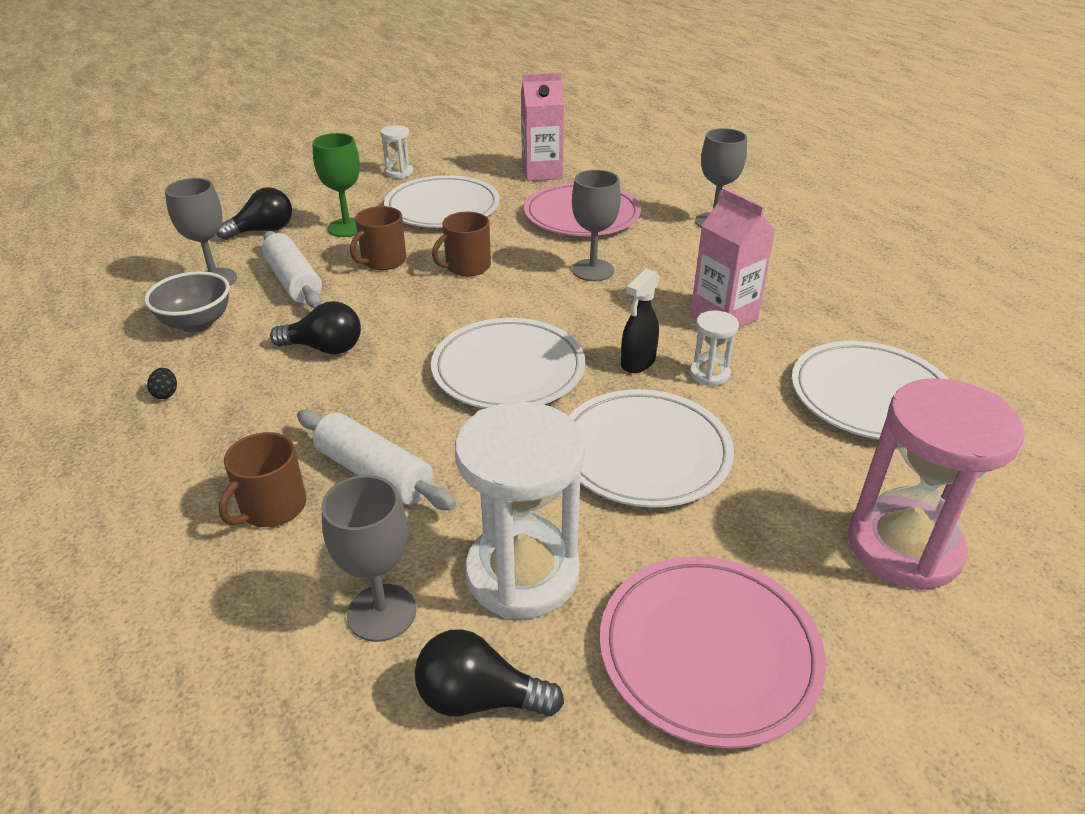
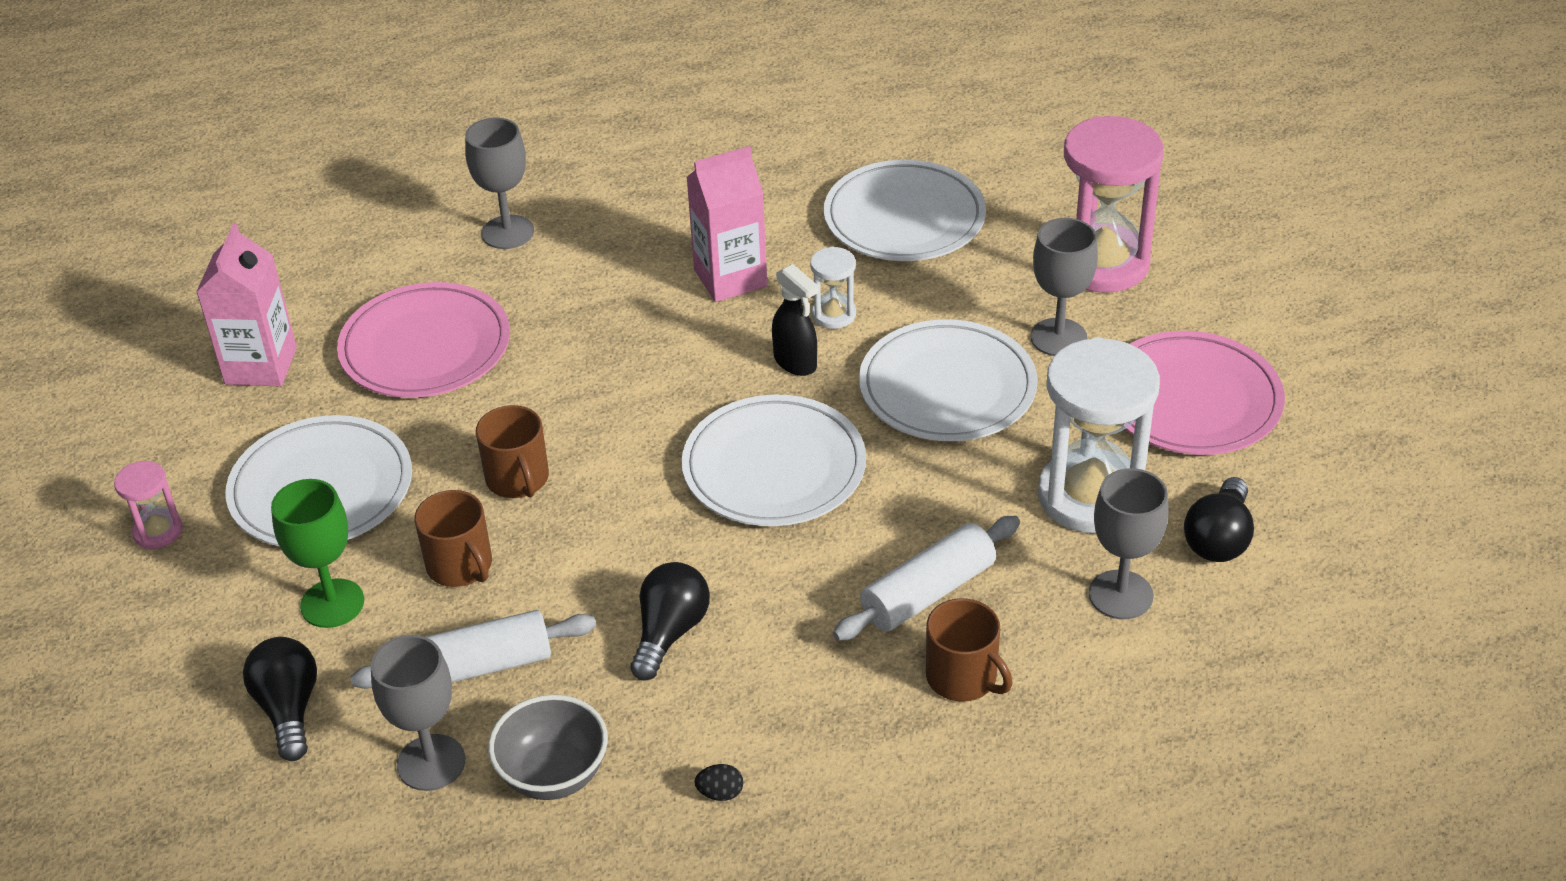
camera: 75 degrees left, 5 degrees up
white hourglass [380,125,413,178] -> pink hourglass [114,461,183,549]
grey goblet [572,170,621,281] -> grey goblet moved to [1031,218,1098,356]

